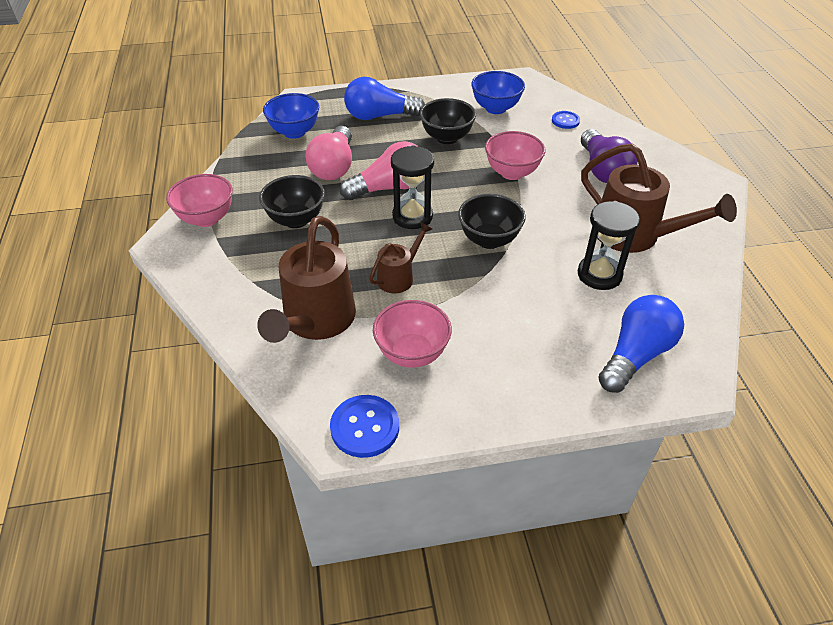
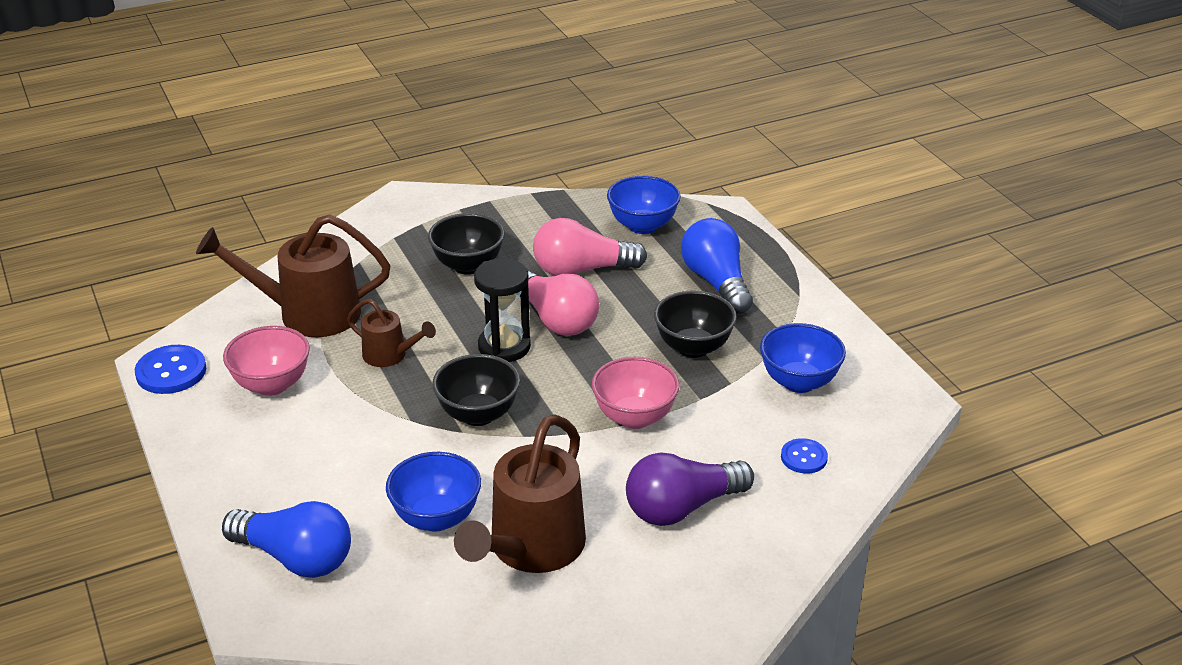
camera: 75 degrees right, 10 degrees down
pink bowl [166,174,233,227] -> none
black hourglass [578,201,640,290] -> blue bowl [386,452,481,532]

